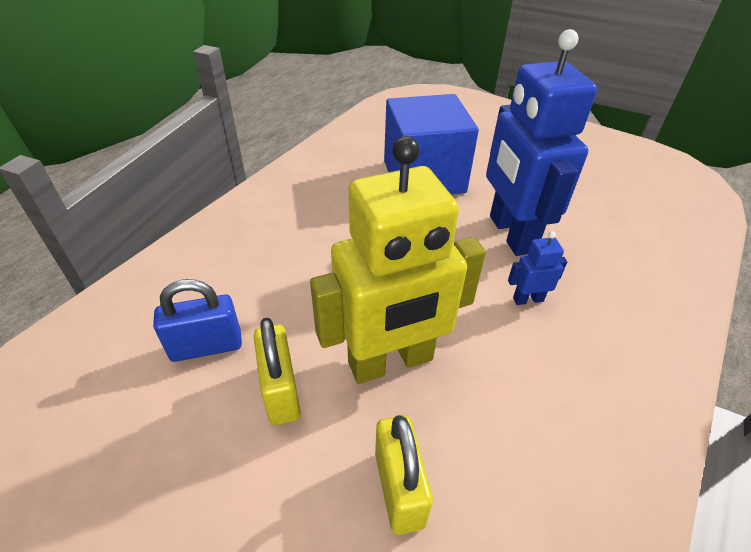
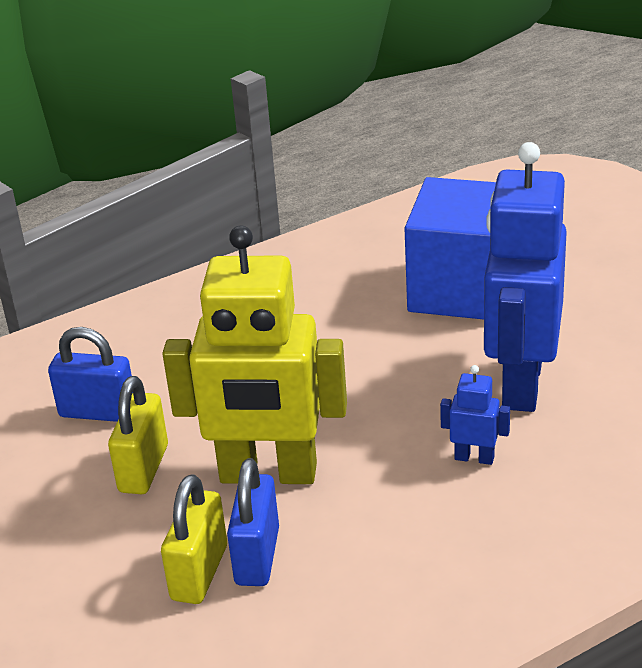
camera: 30 degrees right, 10 degrees down
none -> blue padlock [227,458,279,586]

